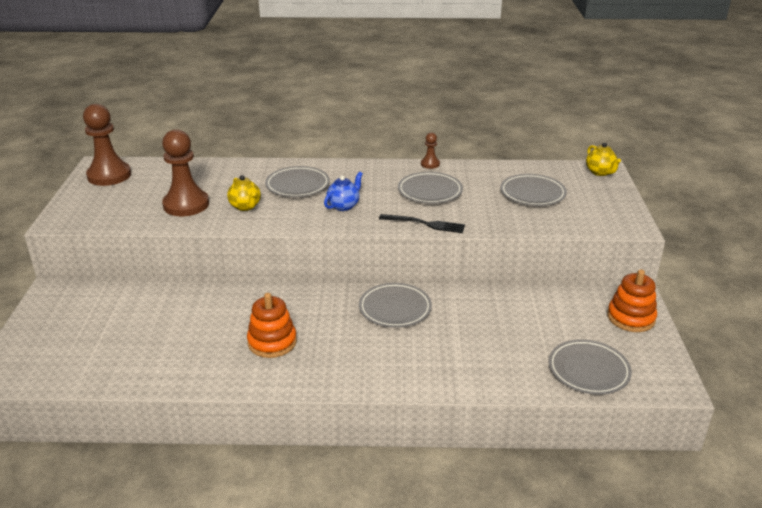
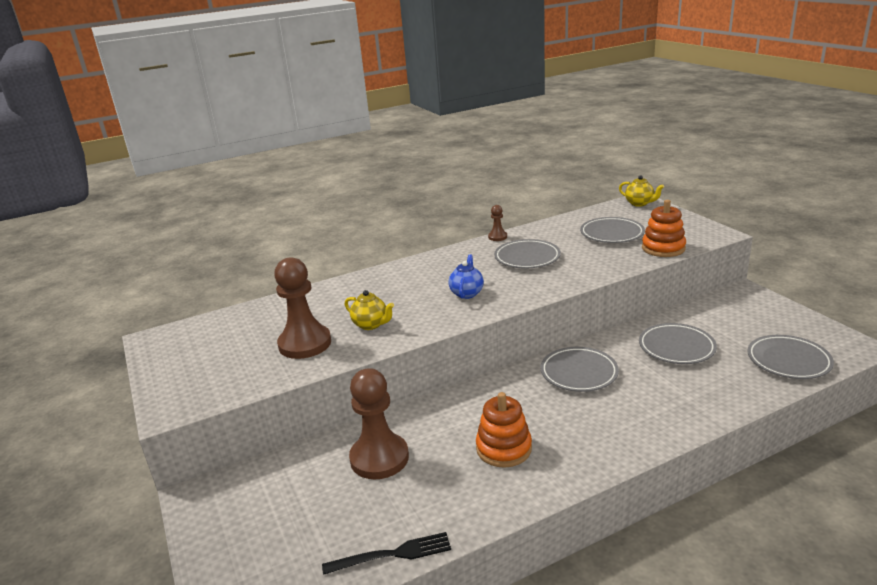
camera: 25 degrees left, 5 degrees down
brown pawn [83,104,131,186] -> brown pawn moved to [349,368,409,479]
grey plate [265,166,330,197] -> grey plate moved to [639,323,717,364]
black fork [379,214,465,233] -> black fork moved to [322,532,451,575]
orange stacking toy [607,269,657,332] -> orange stacking toy moved to [642,200,686,257]

